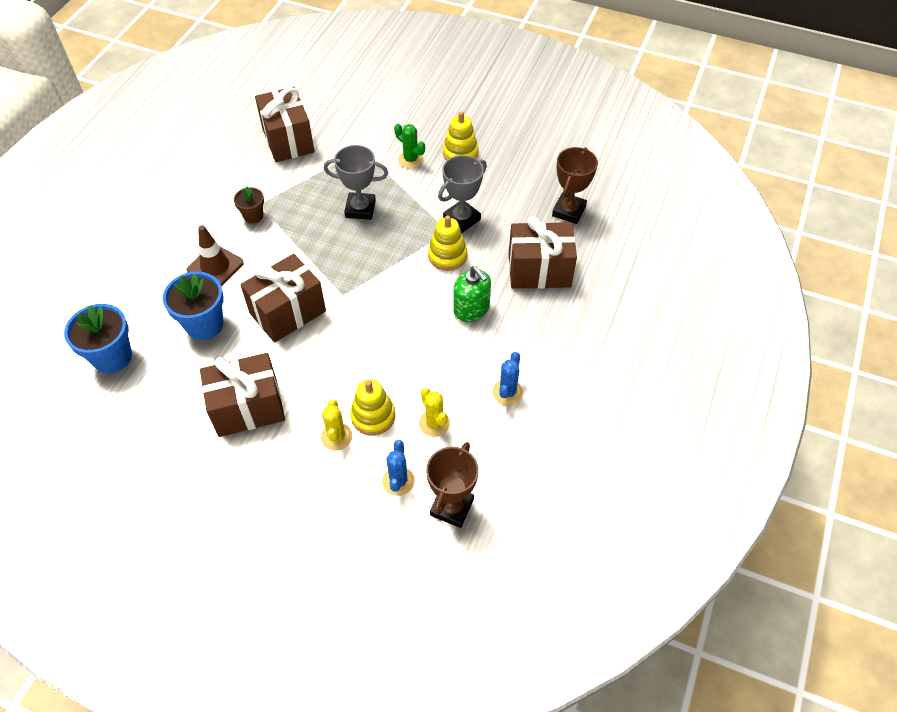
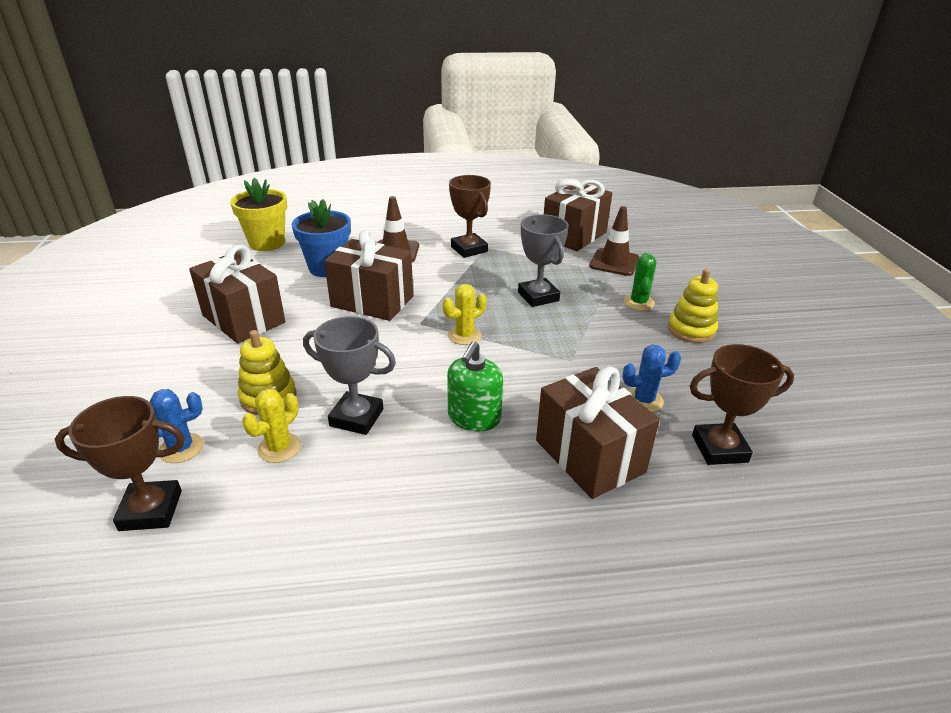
camera: 60 degrees right, 20 degrees down
blue flower pot [64,304,132,374] -> yellow flower pot [230,178,287,251]
brown flower pot [234,186,264,224] -> brown trophy [449,175,491,258]
yellow cactus [321,400,353,451] -> yellow cactus moved to [443,284,486,345]
yellow stacking toy [428,215,467,271] -> none
grey trophy [438,155,487,233] -> grey trophy moved to [303,316,396,435]
blue cactus [493,352,523,405] -> blue cactus moved to [622,345,681,412]
none -> brown traffic cone [589,206,640,276]

